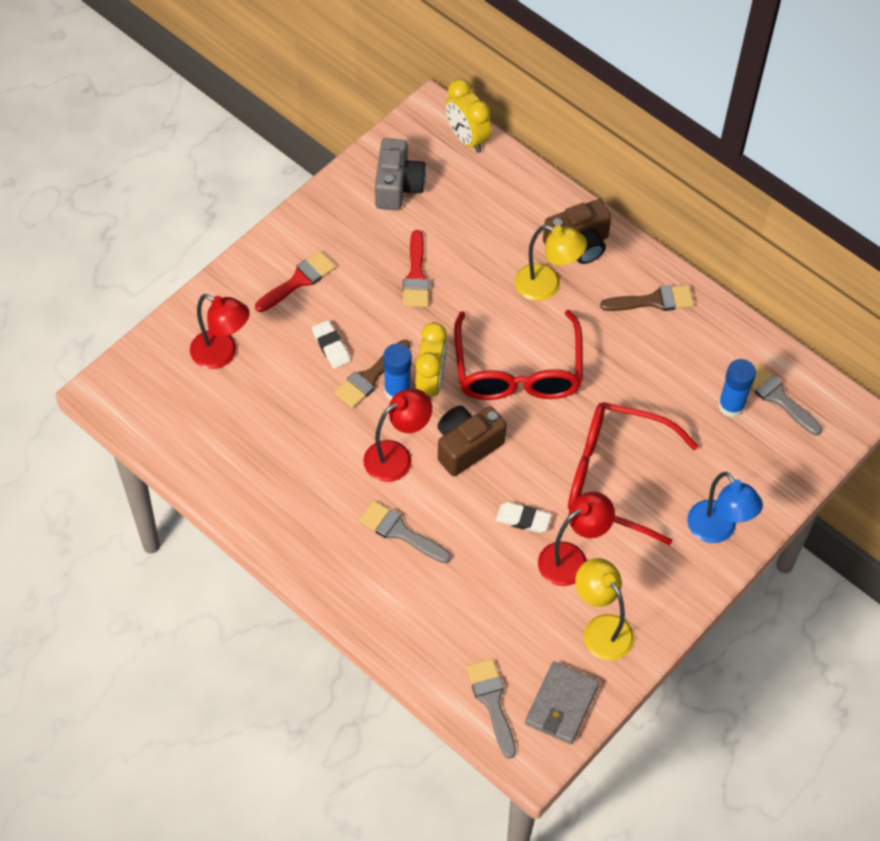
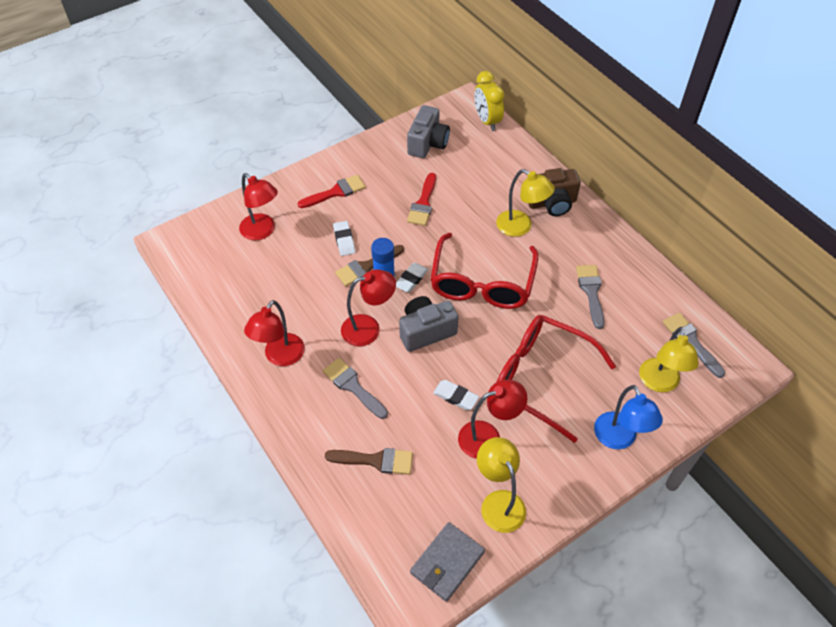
camera: 15 degrees right, 5 degrees down
yellow clock [415,322,447,398] -> white eraser [396,263,428,292]
brown camera [437,406,507,476] -> grey camera [399,296,459,352]
grey brush [466,659,516,759] -> grey brush moved to [576,265,605,329]
brown brush [600,285,694,311] -> brown brush moved to [325,448,413,475]
blue glue stick [718,359,756,418] -> none
none -> red lamp [244,300,305,366]
none -> yellow lamp [639,327,699,392]

